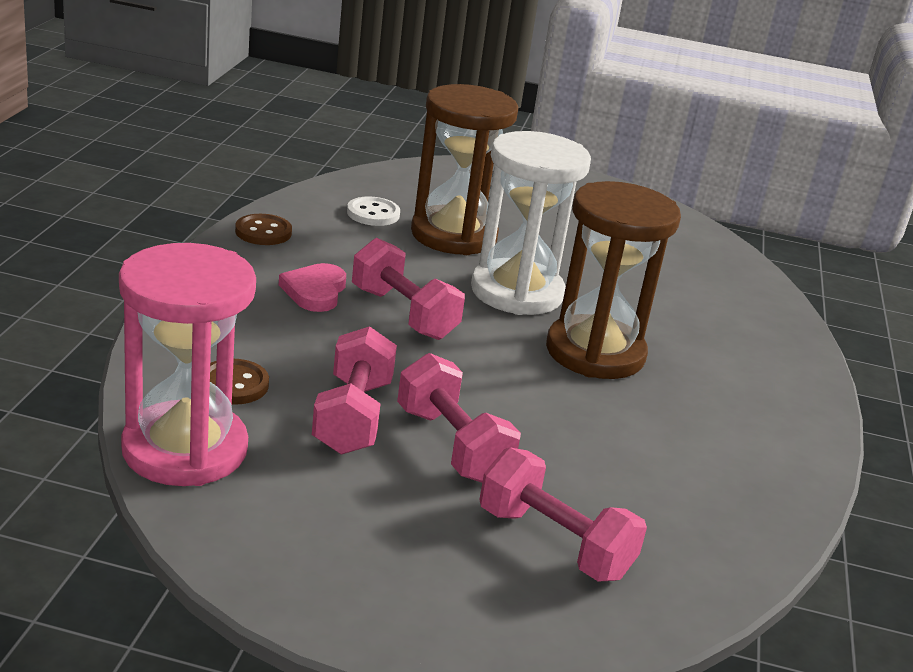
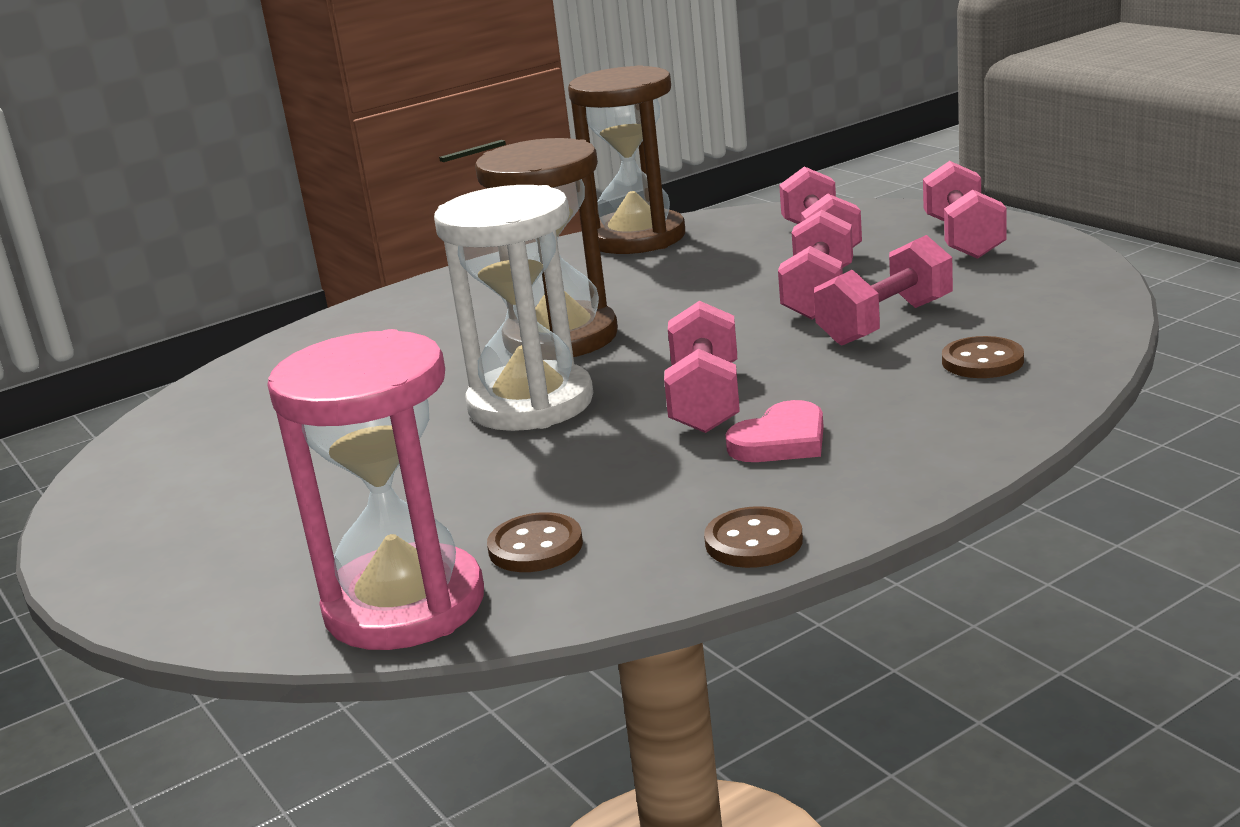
camera: 130 degrees left, 5 degrees down
pink hourglass [119,243,256,486] -> pink hourglass moved to [267,329,484,650]
white button [347,196,400,226] -> brown button [487,512,583,572]
brown hourglass [411,84,518,255] -> brown hourglass moved to [568,65,685,254]
none -> pink dumbbell [923,161,1006,259]

